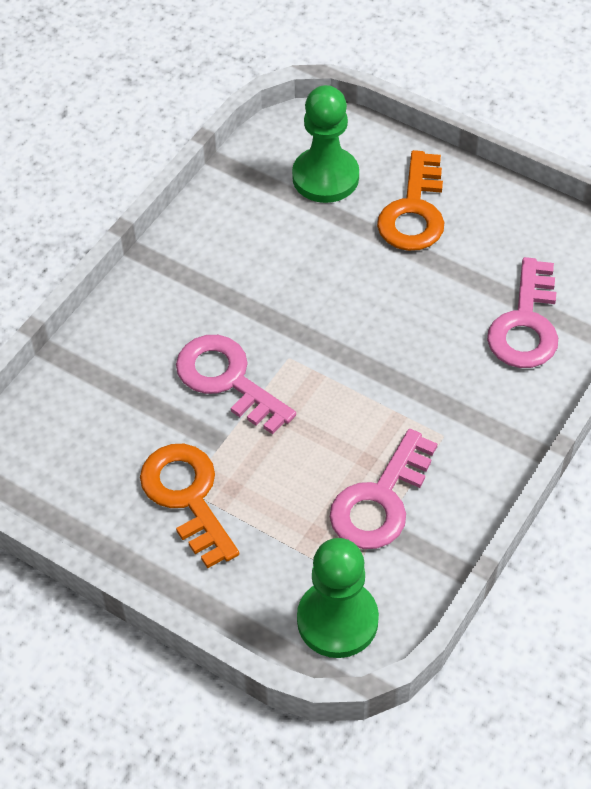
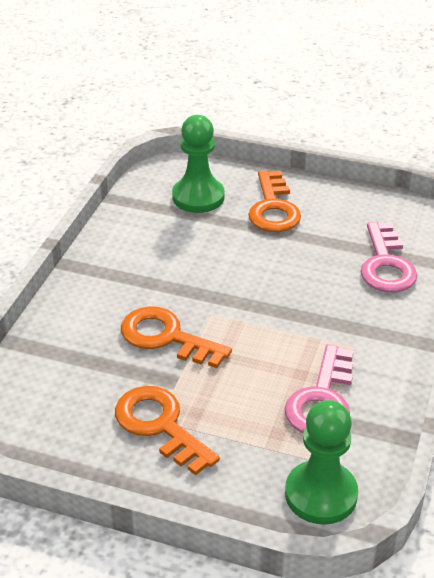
camera: 15 degrees left, 15 degrees down
pink key [176,335,296,434] -> orange key [121,306,232,368]

